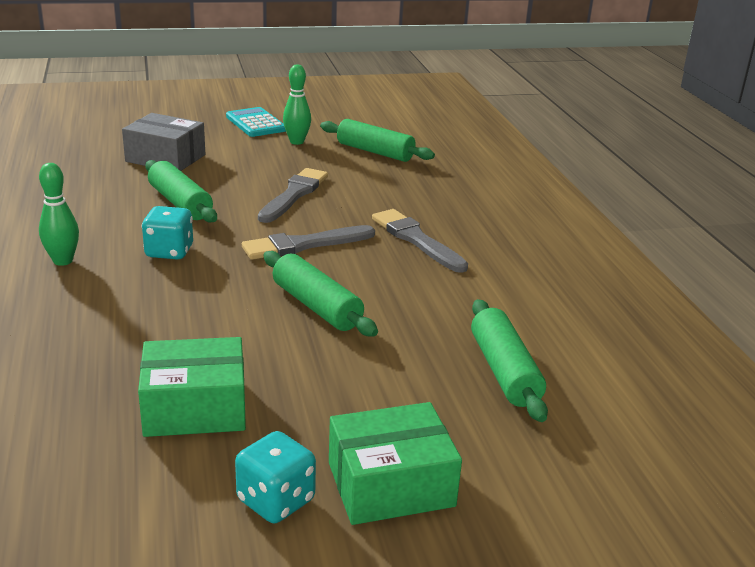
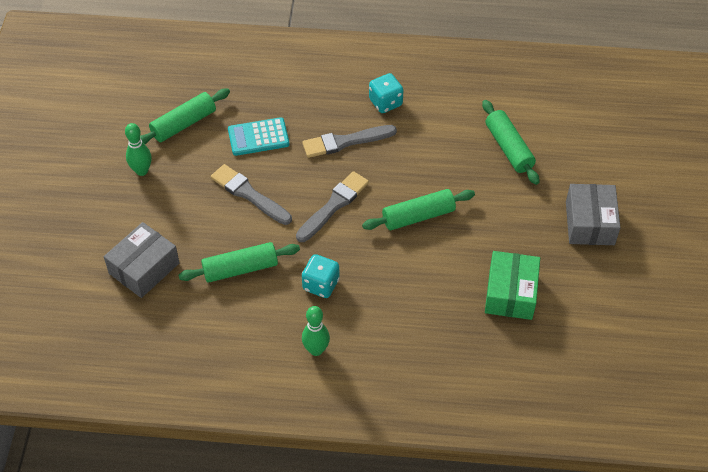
camera: 70 degrees left, 25 degrees up
turquoise calculator [226,107,286,137] -> turquoise calculator moved to [228,117,289,156]
turquoise dice [235,431,316,523] -> turquoise dice moved to [369,73,403,113]
grey brush [242,225,375,260] -> grey brush turned 135 degrees counterclockwise [296,171,369,242]
green box [329,402,462,525] -> grey box [566,184,621,245]
green rolling pin [471,299,548,422] -> green rolling pin turned 60 degrees clockwise [482,100,539,185]

